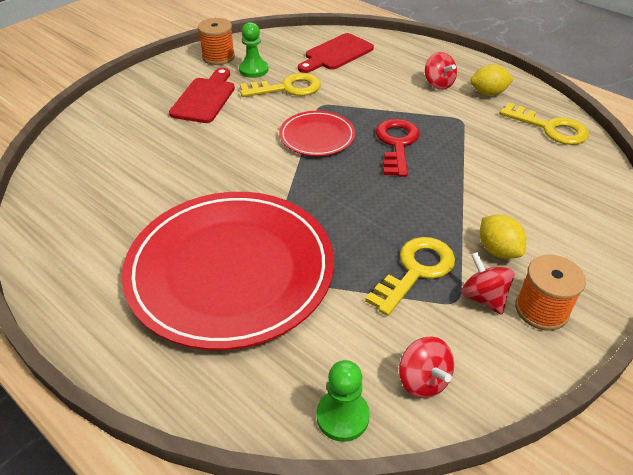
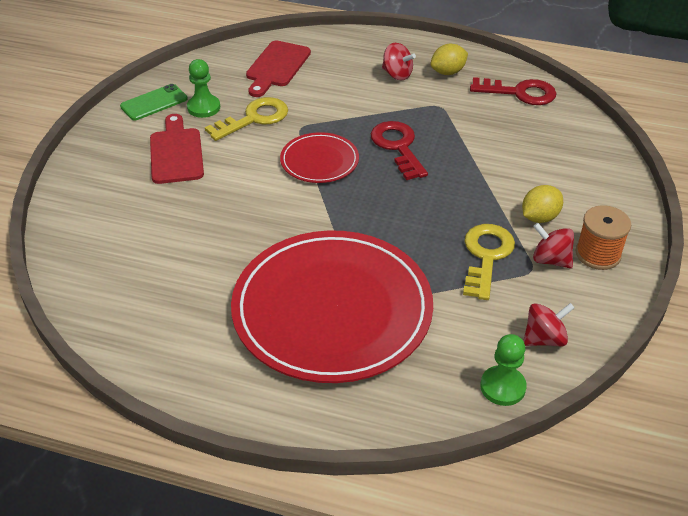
camera: 25 degrees left, 0 degrees up
orange spool [198,18,235,65] -> green phone [120,84,188,121]
red spinning top [399,336,454,398] -> red spinning top turned 60 degrees counterclockwise [523,303,575,346]
yellow lemon [480,215,526,259] -> yellow lemon turned 75 degrees counterclockwise [522,185,563,223]
yellow key [499,103,589,145] -> red key [470,77,557,105]

